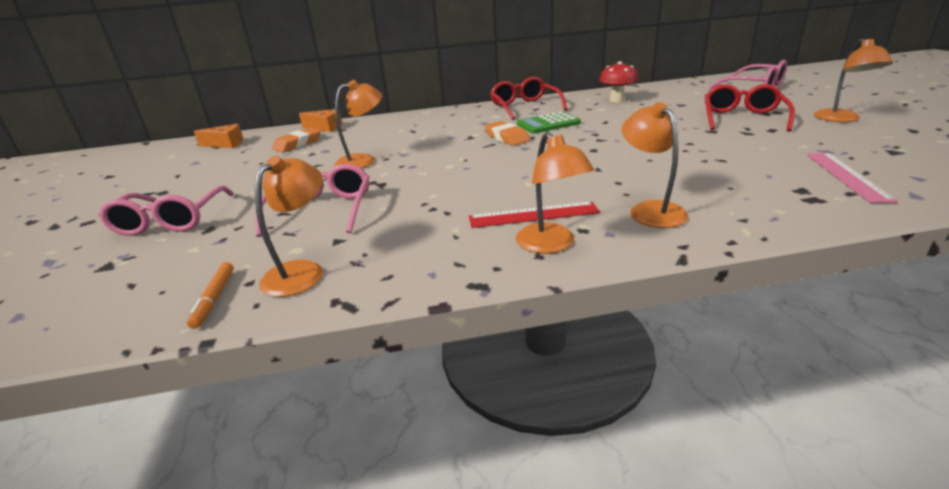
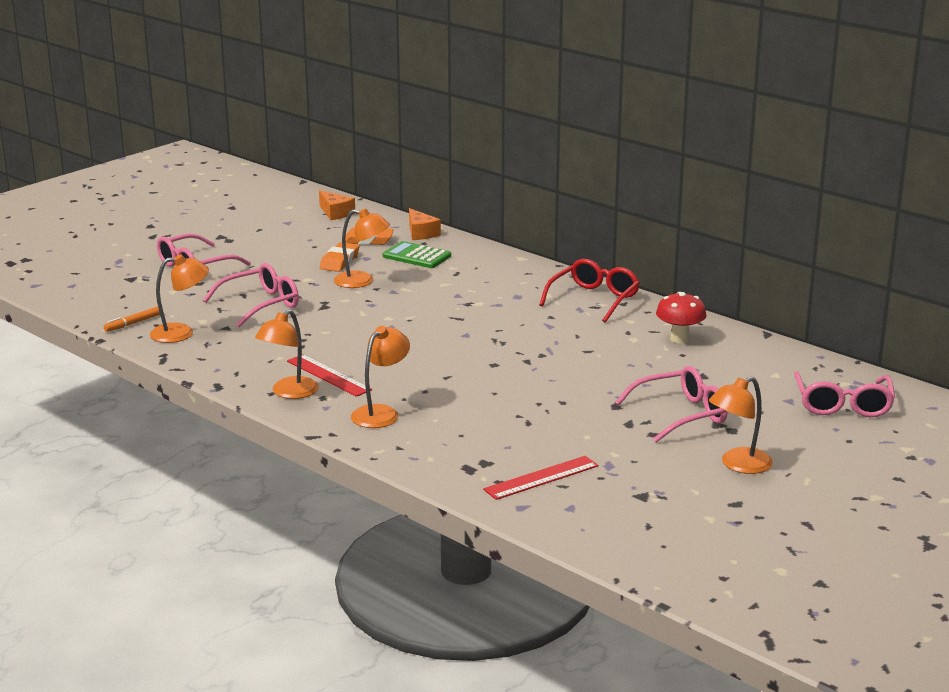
camera: 50 degrees right, 5 degrees down
orange eraser [485,121,530,146] -> orange eraser moved to [320,242,359,272]
green calculator [517,111,581,134] -> green calculator moved to [383,241,451,268]
red glasses [705,84,795,132] -> pink glasses [615,366,728,443]
pink ruler [806,153,898,203] -> red ruler [483,456,599,500]

